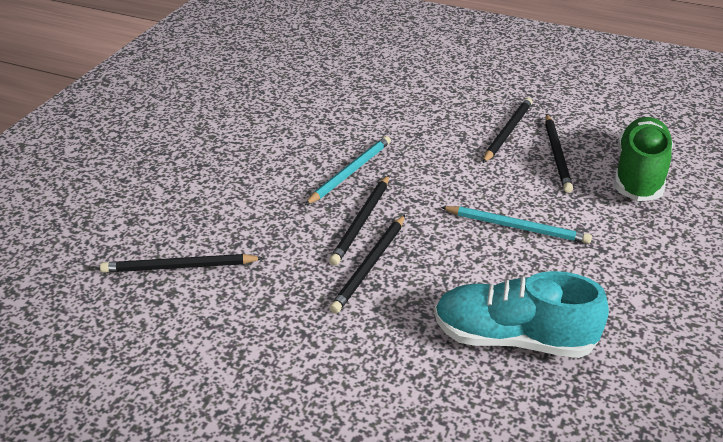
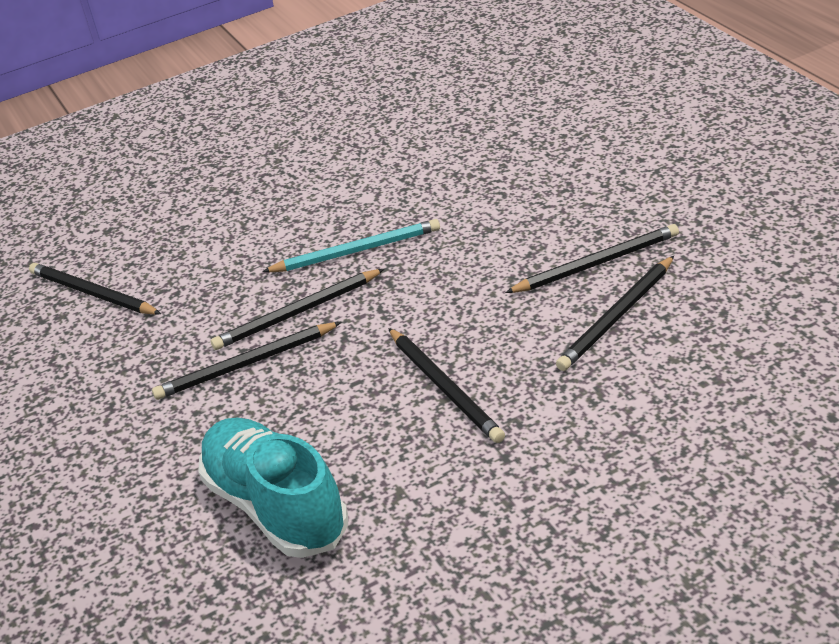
camera: 45 degrees right, 0 degrees up
turquoise pencil [441,206,592,244] -> black pencil [388,328,505,443]
green shoe [614,117,673,201] -> none

